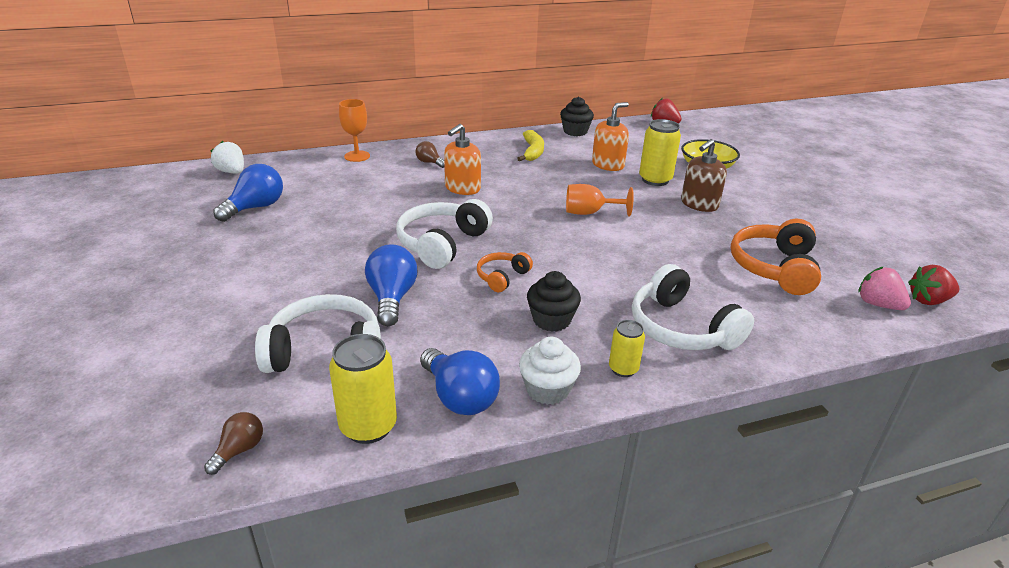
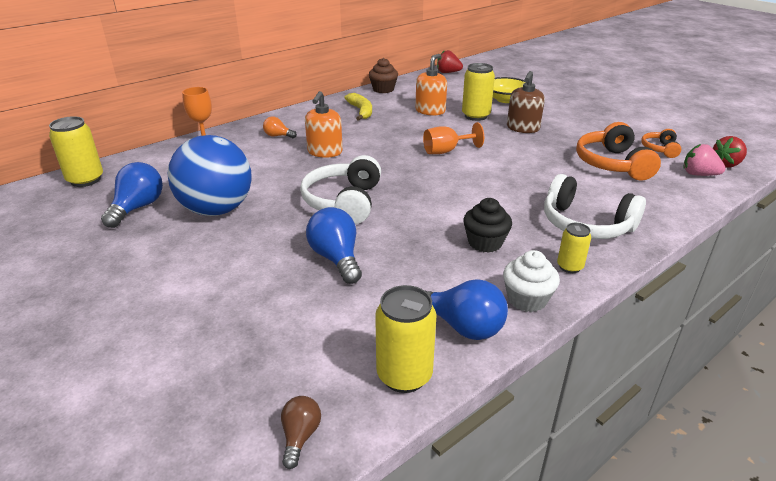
camera: 20 degrees left, 0 degrees up
white strawberry [210,141,244,173] -> yellow can [49,116,103,187]
white headphones [255,294,381,373] -> none
brown light bulb [415,141,444,168] -> orange light bulb [263,117,297,138]
orange headphones [477,252,533,292] -> orange headphones moved to [641,129,681,158]
black cupcake [560,97,594,136] -> brown cupcake [369,58,398,93]
none -> blue ball [167,135,252,216]

